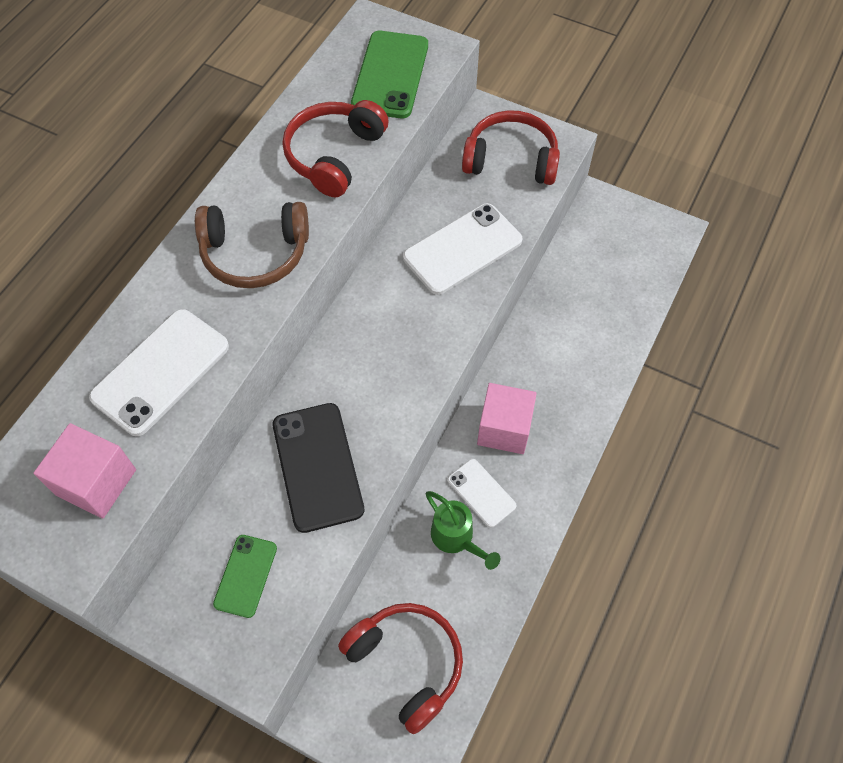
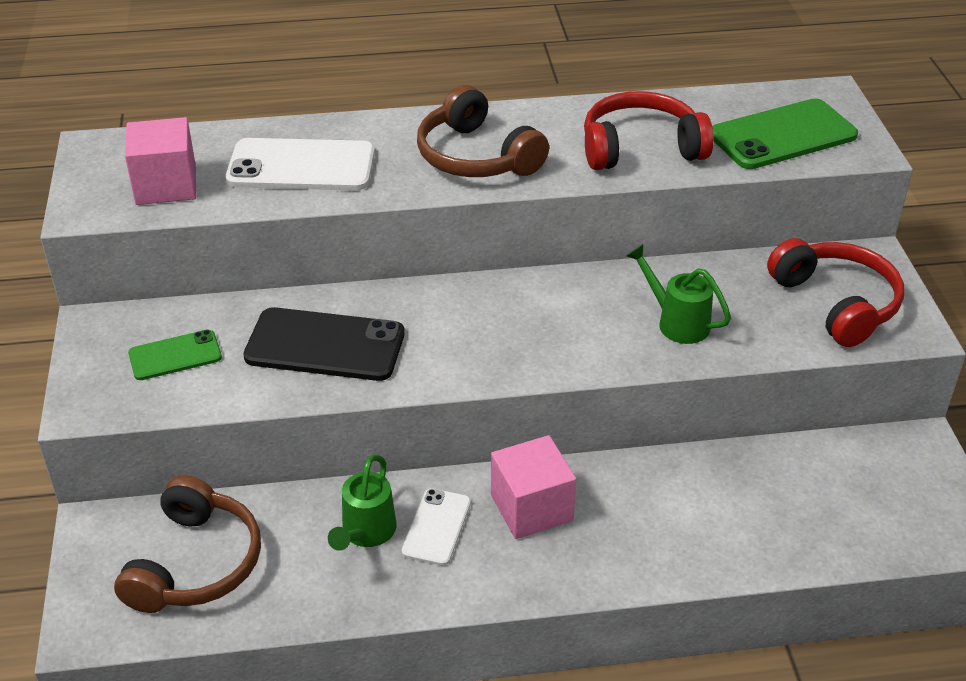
camera: 55 degrees right, 20 degrees down
black phone [273,403,364,533] -> black phone turned 60 degrees clockwise [243,307,405,381]
red headphones [338,603,463,734] -> brown headphones [114,475,261,613]
white phone [403,203,522,295] -> green watering can [626,244,731,344]

